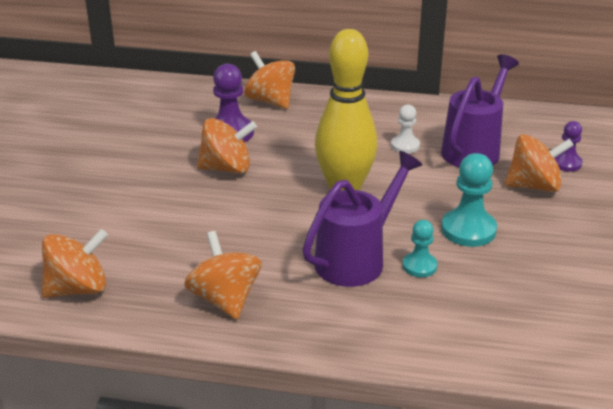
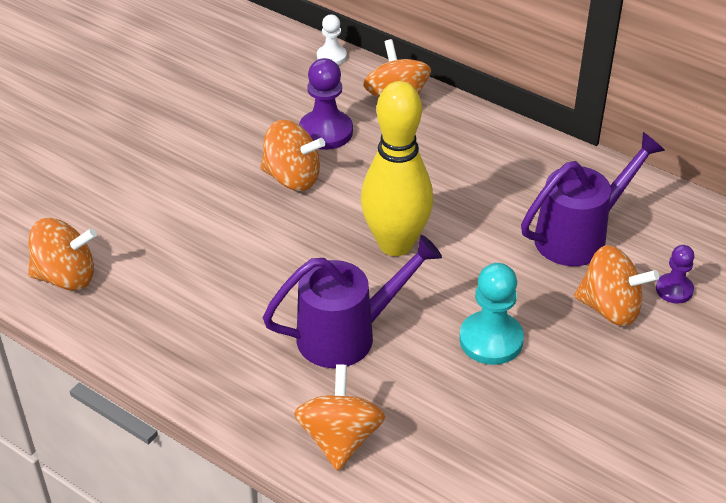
camera: 25 degrees right, 10 degrees up
orange spinning top [184,231,262,320] -> orange spinning top moved to [294,364,385,471]
white pawn [391,104,420,154] -> white pawn moved to [317,14,347,65]
turquoise pawn [403,220,438,277] -> none

